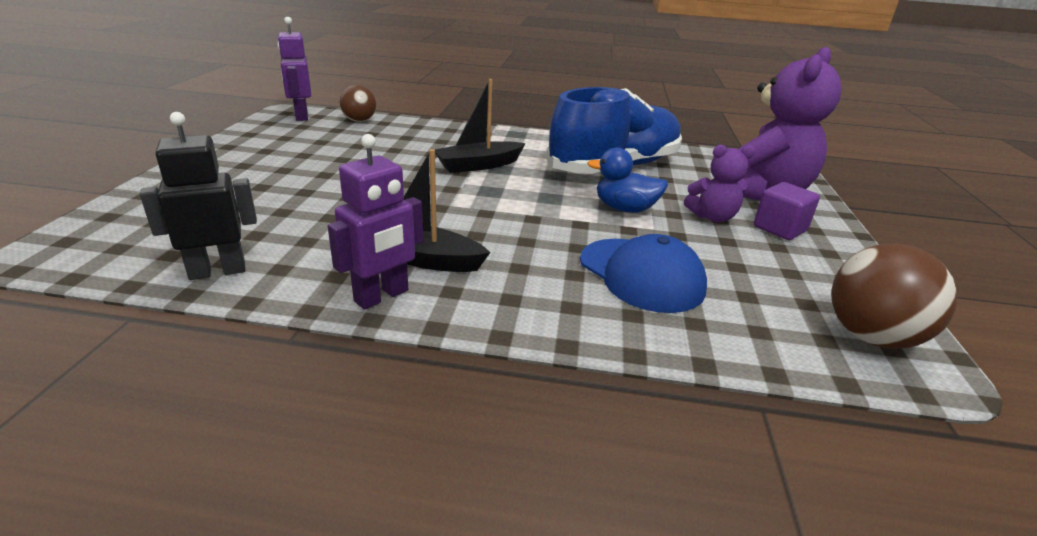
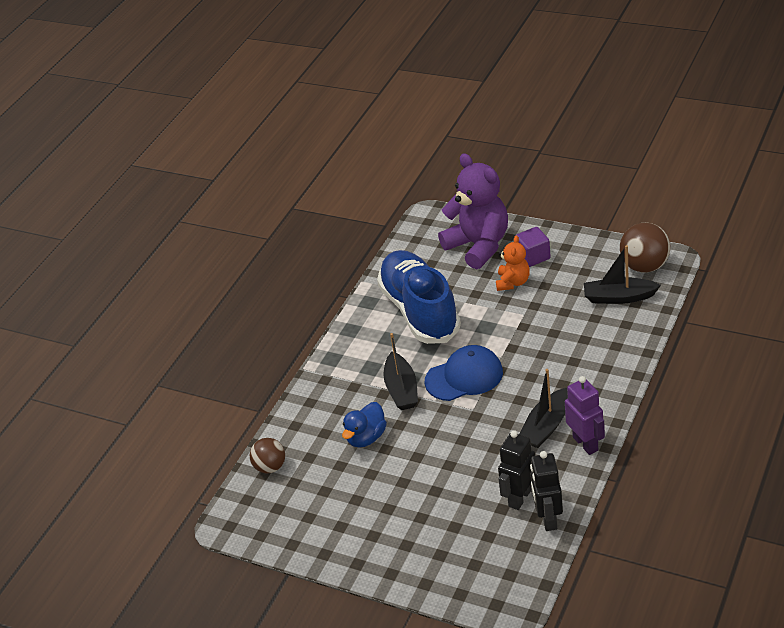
camera: 65 degrees left, 10 degrees up
purple robot [277,17,311,121] -> none
blue cap [580,234,707,313] -> blue cap moved to [425,345,503,401]
blue duck [587,148,668,213] -> blue duck moved to [342,402,387,447]
purple teddy bear [684,145,755,223] -> orange teddy bear [496,235,530,291]
none -> black robot [498,430,535,510]
none -> black boat [584,245,661,304]

